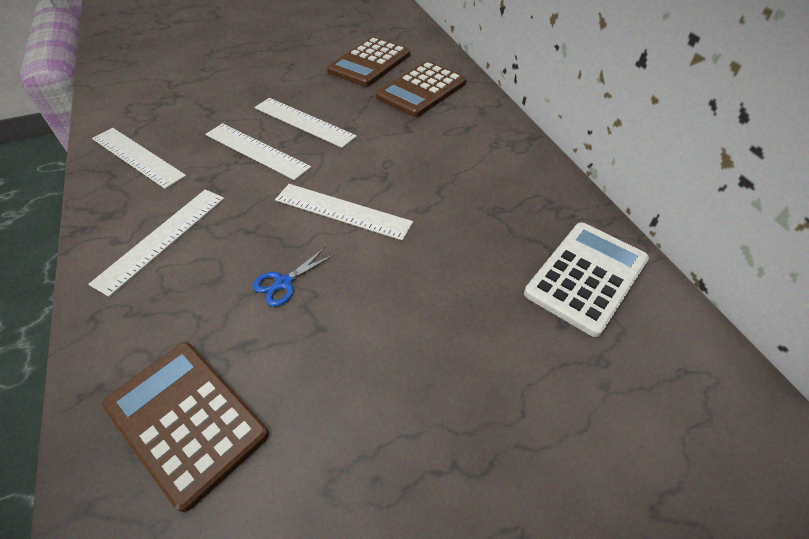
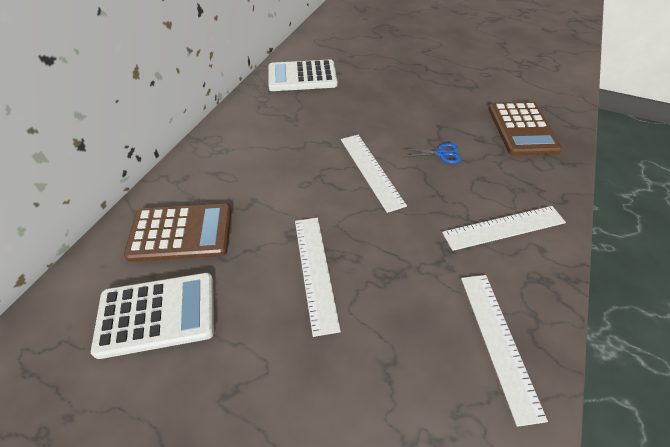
camera: 135 degrees left, 0 degrees up
white ruler [205,123,311,180] -> none
brown calculator [327,37,410,87] -> white calculator [91,273,214,359]

